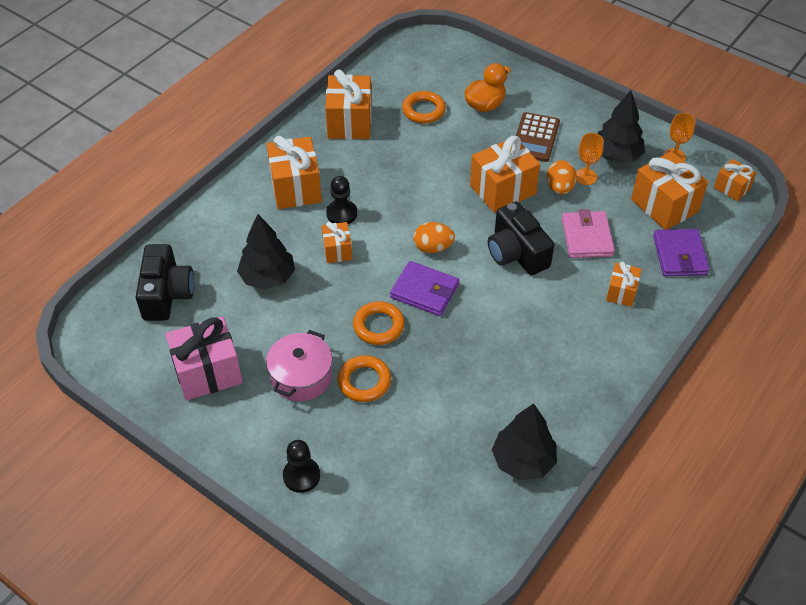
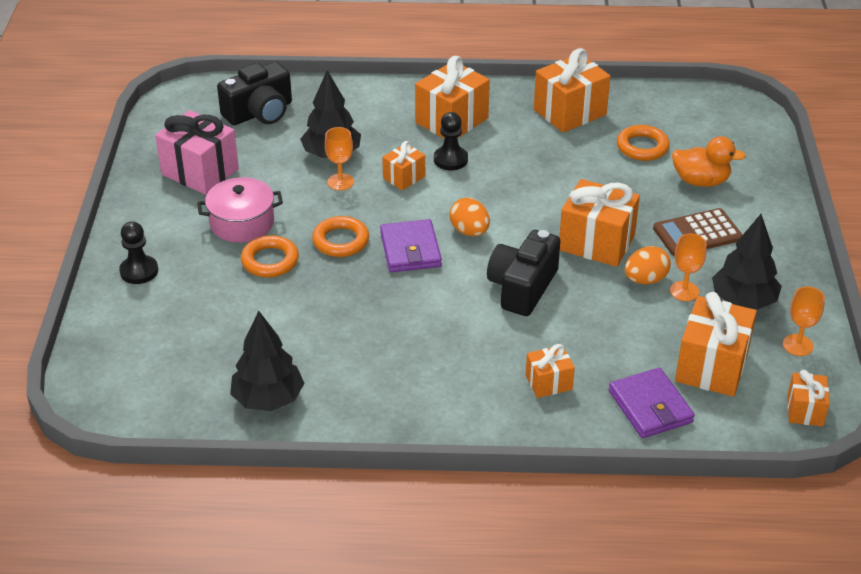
camera: 55 degrees right, 10 degrees down
pink wallet [562,209,615,258] -> none
purple wallet [653,229,709,276] -> purple wallet turned 75 degrees counterclockwise [609,368,695,438]
none -> orange goblet [325,127,354,191]

